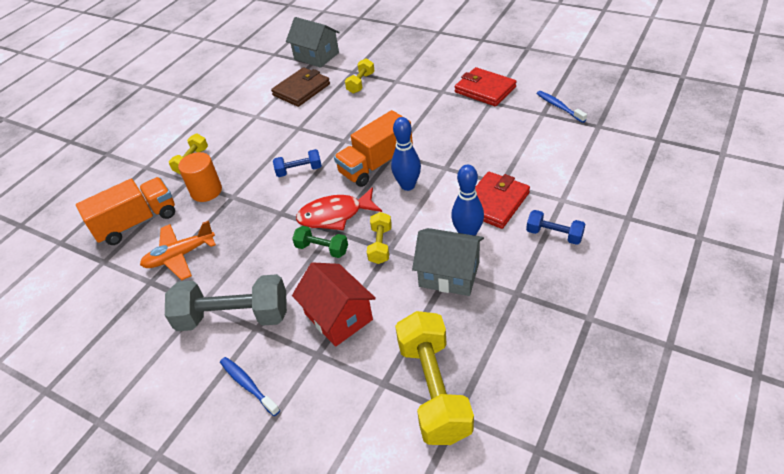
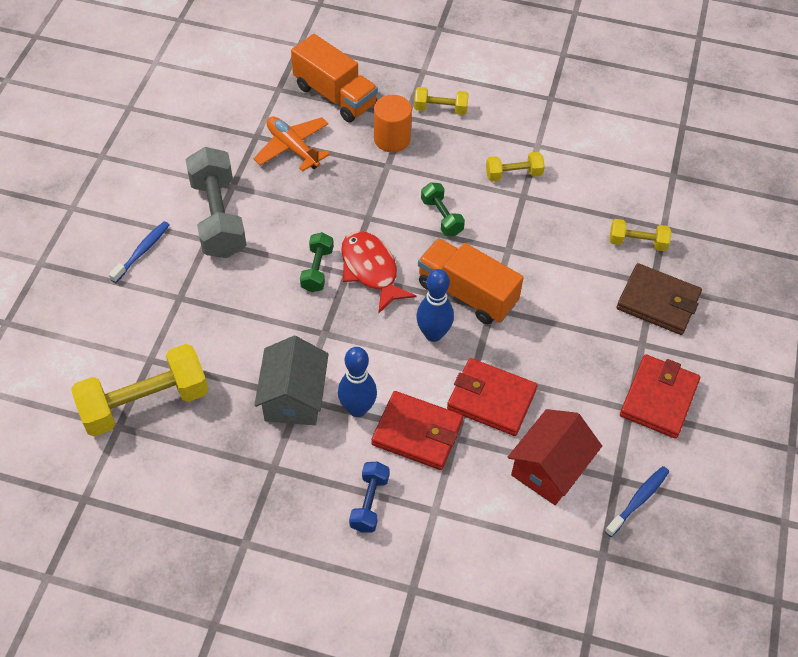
camera: 70 degrees right, 10 degrees up
brown wallet [271,67,330,107] -> brown wallet moved to [617,263,702,335]
blue dumbbell [273,149,322,177] -> green dumbbell [421,182,465,236]
grey house [286,17,340,68] -> none
red house [292,262,376,347] -> red house moved to [508,409,602,505]
yellow dumbbell [367,212,392,264] -> yellow dumbbell moved to [486,152,545,181]
none -> red wallet [447,358,537,436]

